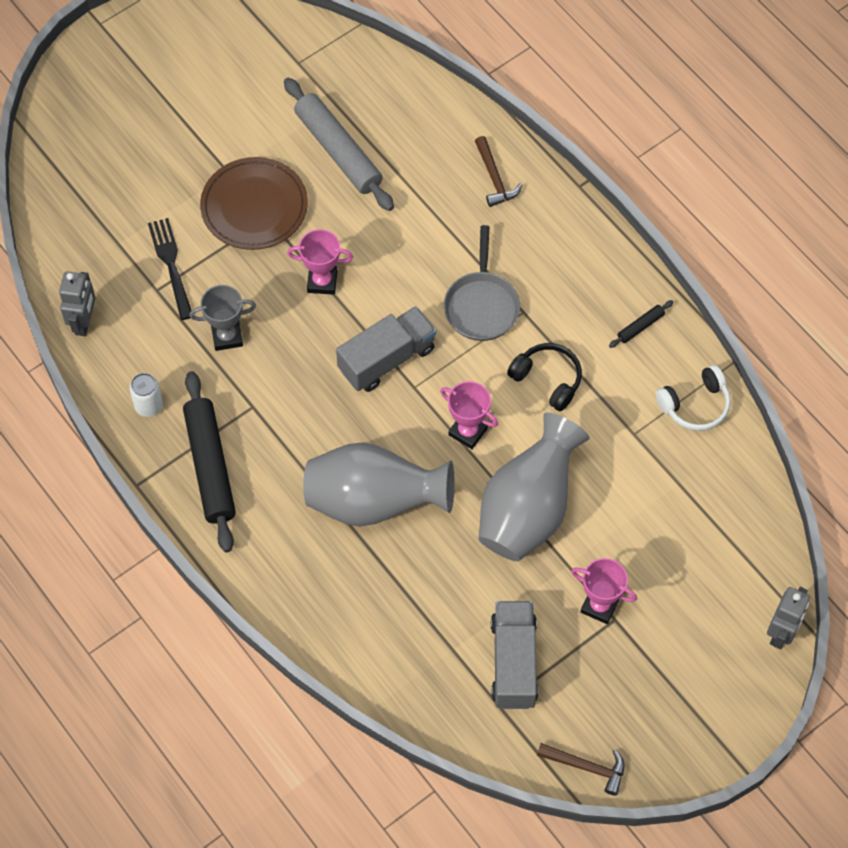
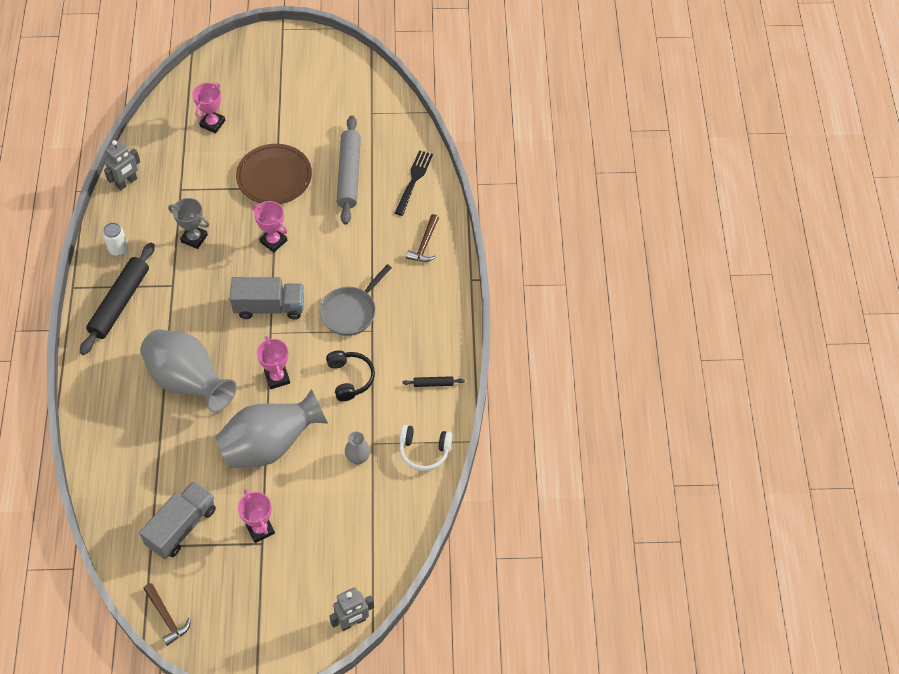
camera: 35 degrees right, 5 degrees down
black fork [148,218,192,320] -> black fork moved to [395,150,433,216]
none -> pink trophy [193,82,225,133]
none -> grey vase [345,431,370,465]

